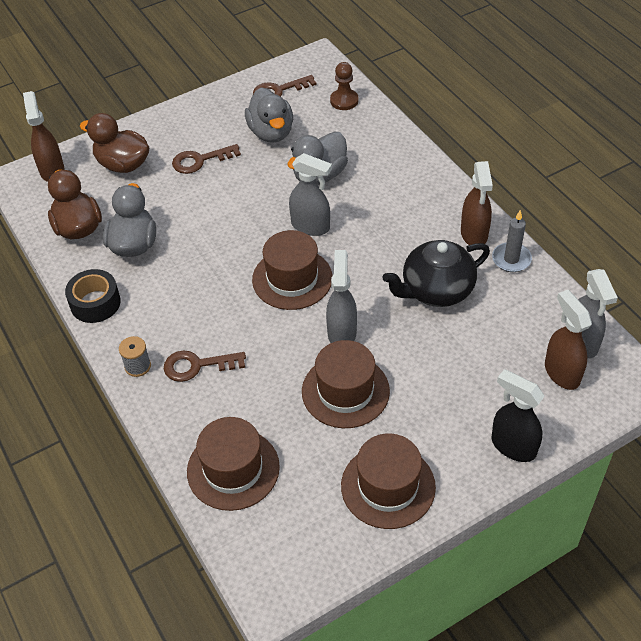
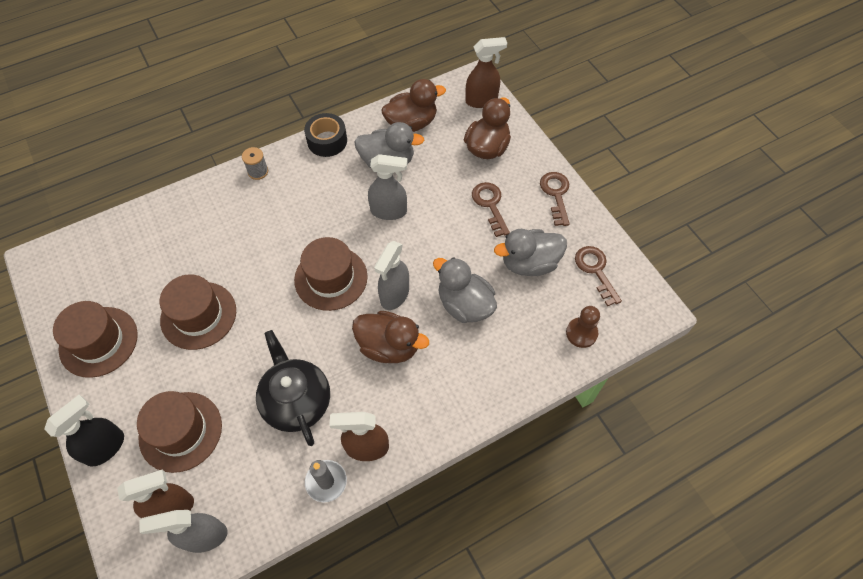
camera: 90 degrees right, 10 degrees up
brown key [164,350,246,382] -> brown key moved to [540,172,570,226]
brown hat [187,417,280,511] -> brown hat moved to [137,391,222,473]
grey spray bottle [326,250,357,343] -> grey spray bottle moved to [368,154,408,220]
none -> brown duck [352,311,429,363]

